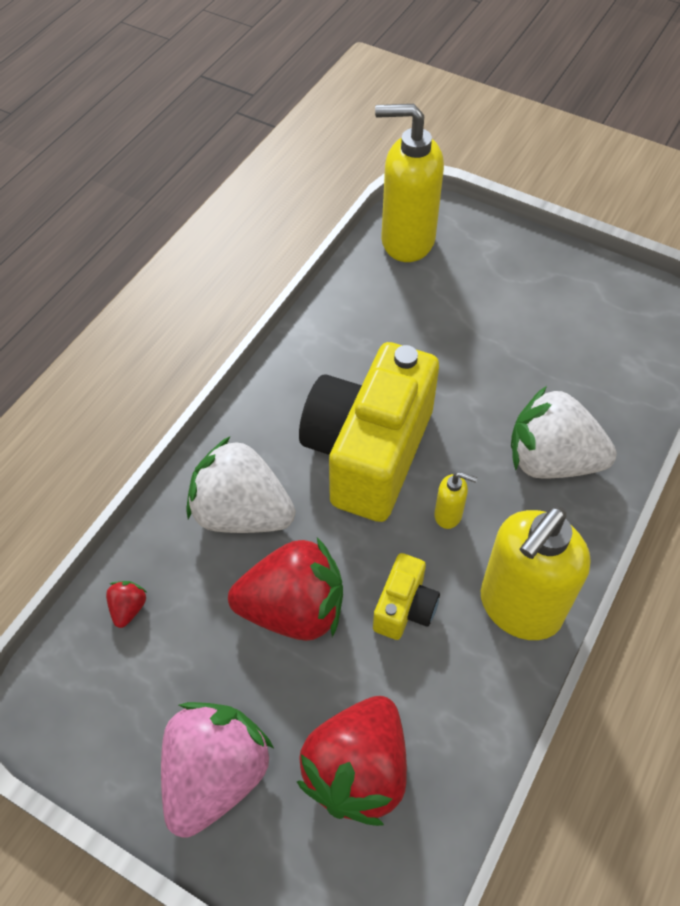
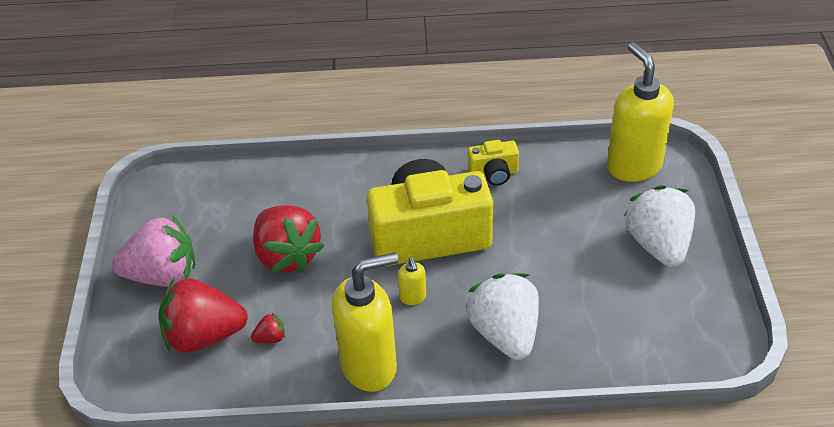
camera: 60 degrees right, 10 degrees down
red strawberry [106,581,146,628] -> red strawberry moved to [251,313,285,343]
white strawberry [186,436,295,533] -> white strawberry moved to [624,185,695,267]
yellow camera [373,553,440,640] -> yellow camera moved to [468,140,519,186]
yellow soap dispenser [481,507,591,640] -> yellow soap dispenser turned 150 degrees clockwise [332,252,398,392]

